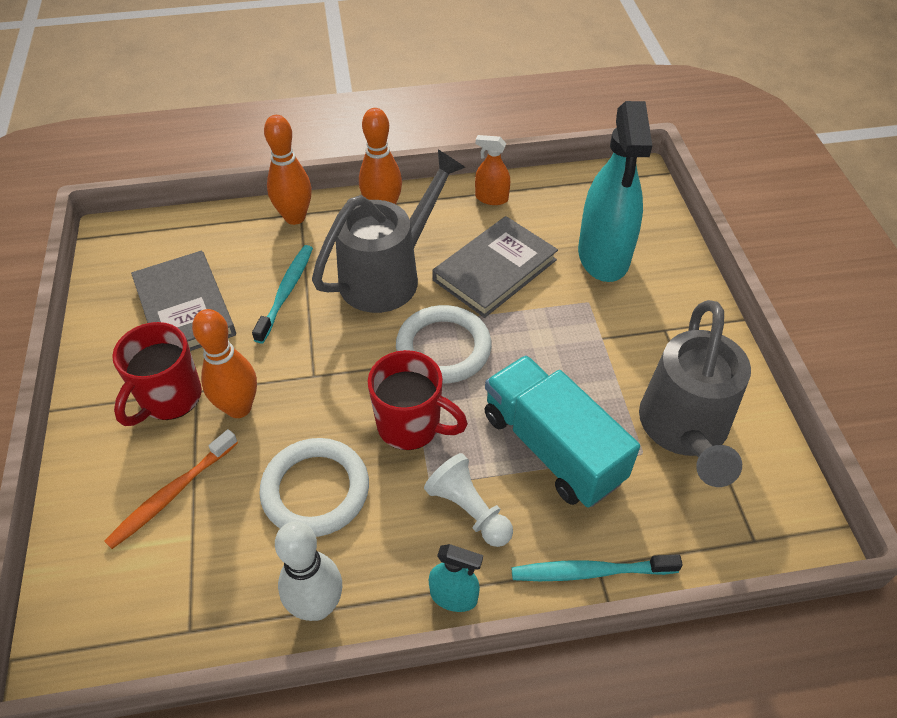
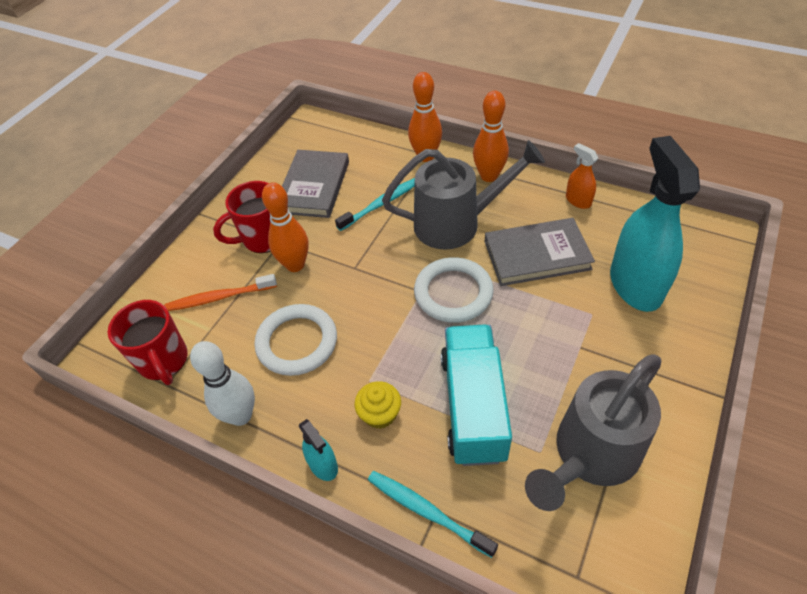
camera: 40 degrees right, 0 degrees up
red mug [368,350,468,450] -> red mug moved to [108,300,188,385]
white pawn [424,453,513,547] -> yellow cupcake [354,381,401,429]
turquoise spray bottle [578,101,652,282] -> turquoise spray bottle turned 135 degrees clockwise [610,136,700,312]

